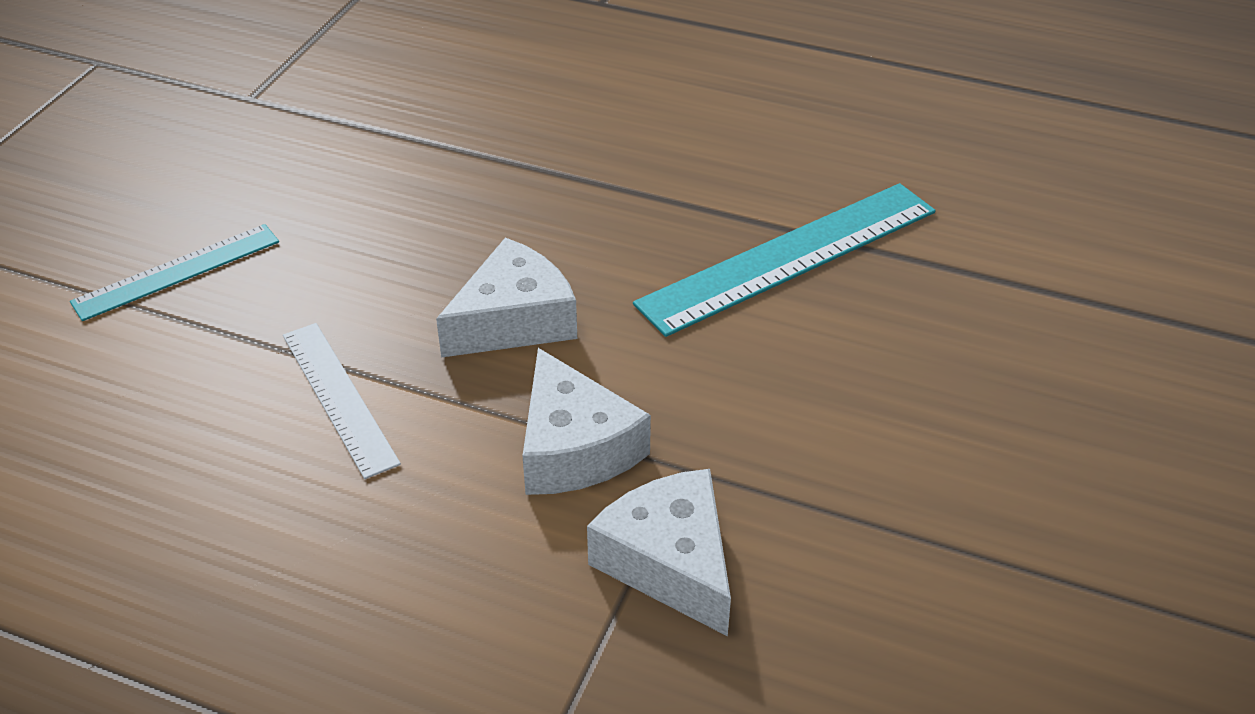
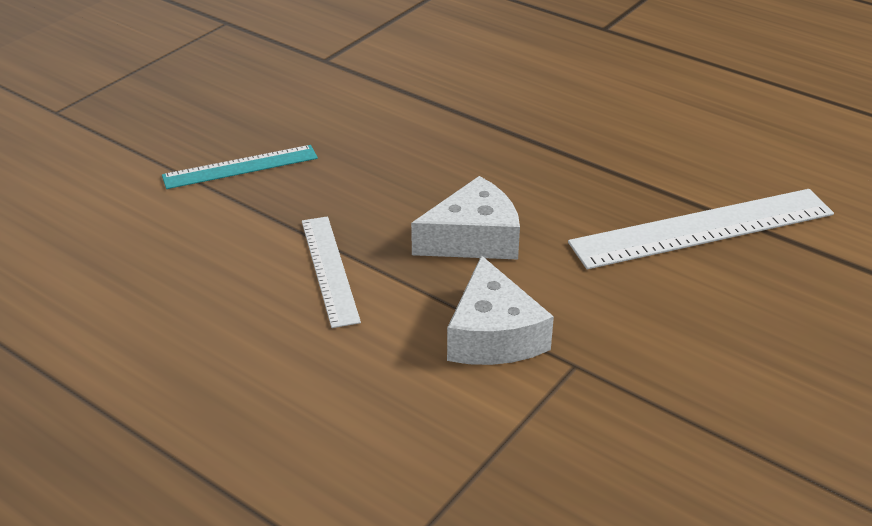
camera: 15 degrees right, 5 degrees down
white cheese [587,469,731,636] -> none
turquoise ruler [633,183,936,337] -> white ruler [568,189,834,269]

